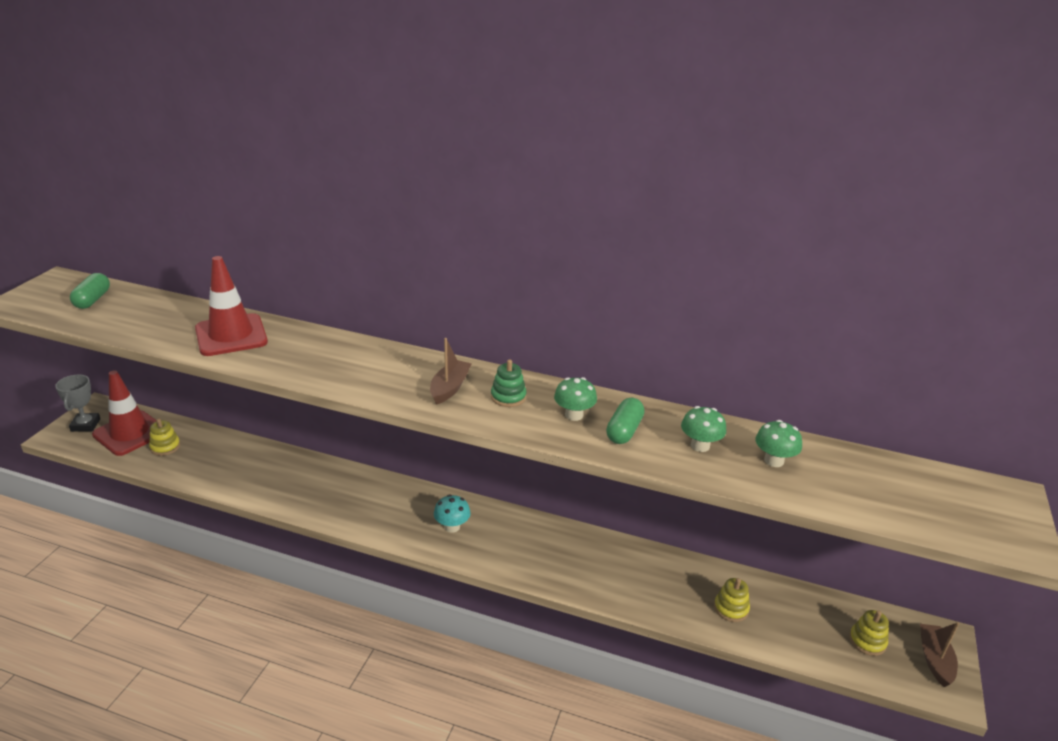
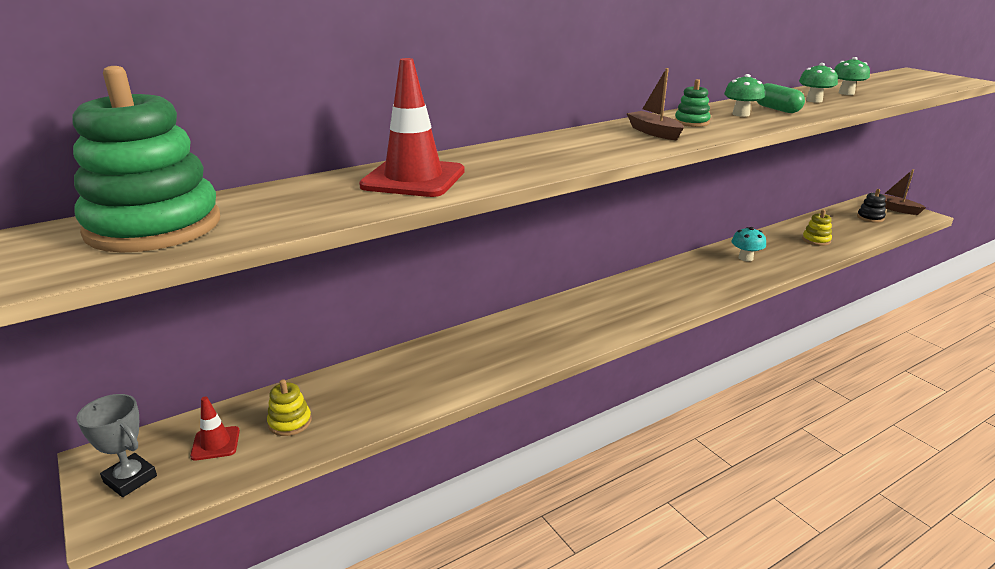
camera: 50 degrees left, 5 degrees down
green capsule [70,273,110,309] -> green stacking toy [73,66,220,253]
red traffic cone [92,370,156,456] -> red traffic cone [190,396,240,461], size x0.49
turquoise mushroom [434,495,471,533] -> turquoise mushroom moved to [731,227,766,261]
yellow stacking toy [849,610,889,656] -> black stacking toy [857,189,886,223]

